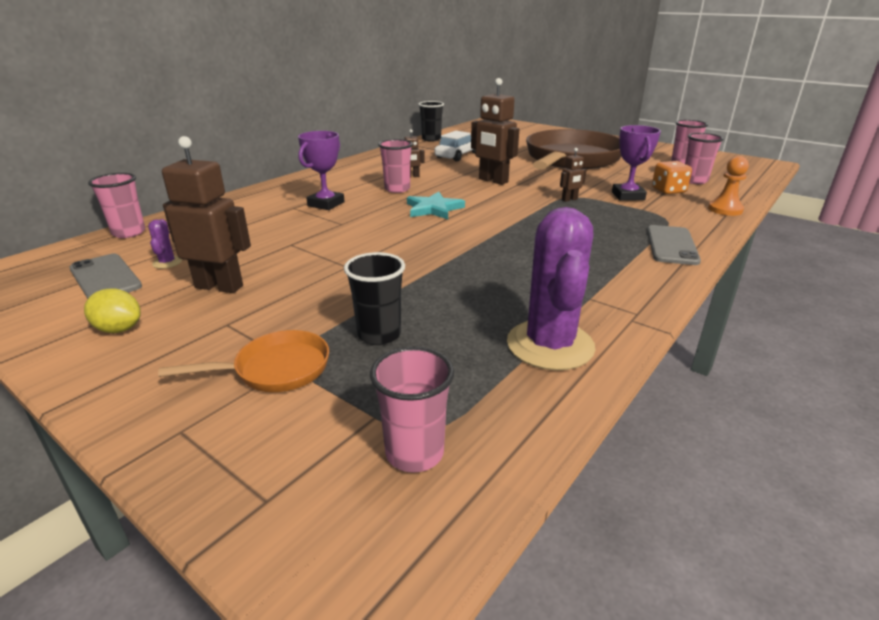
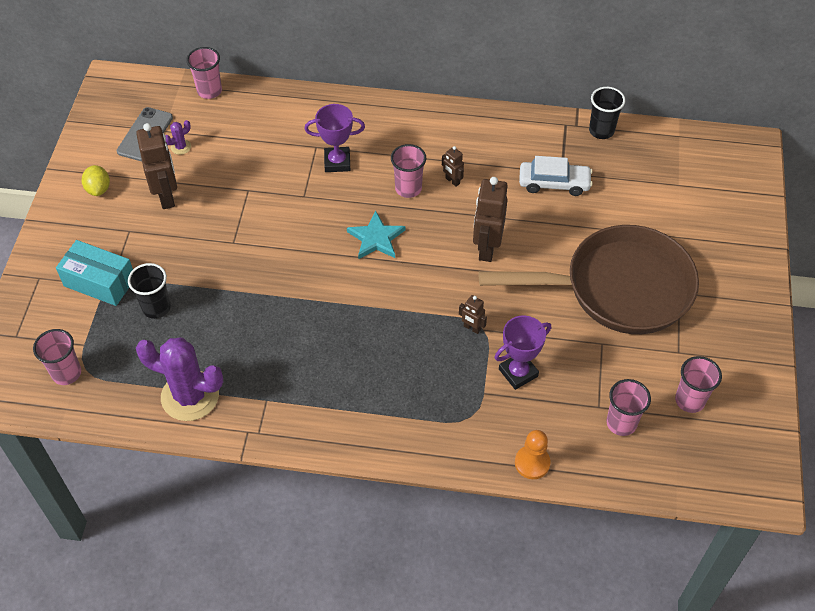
camera: 60 degrees right, 25 degrees up
orange pan [158,330,329,392] -> turquoise box [56,240,133,306]
purple cactus [507,207,595,370] -> purple cactus turned 45 degrees clockwise [136,338,223,421]
grey phone [647,225,701,265] -> none
orange dice [652,161,692,194] -> none

